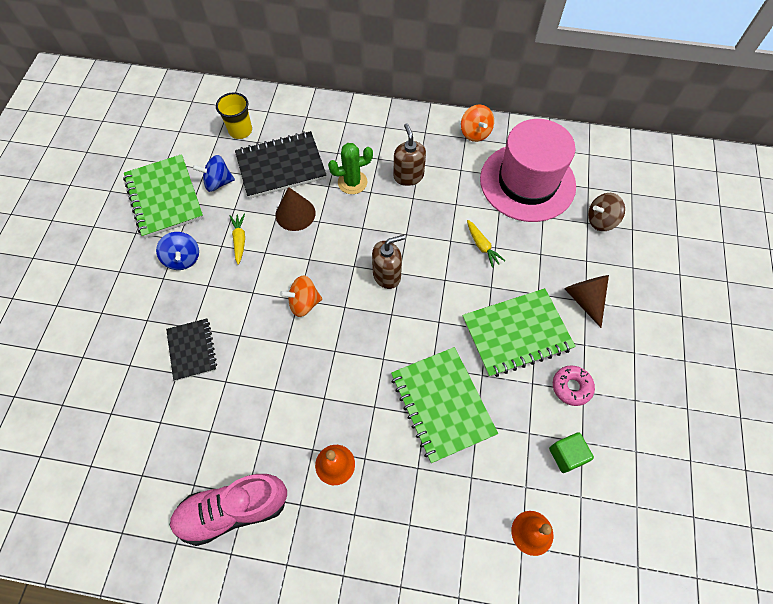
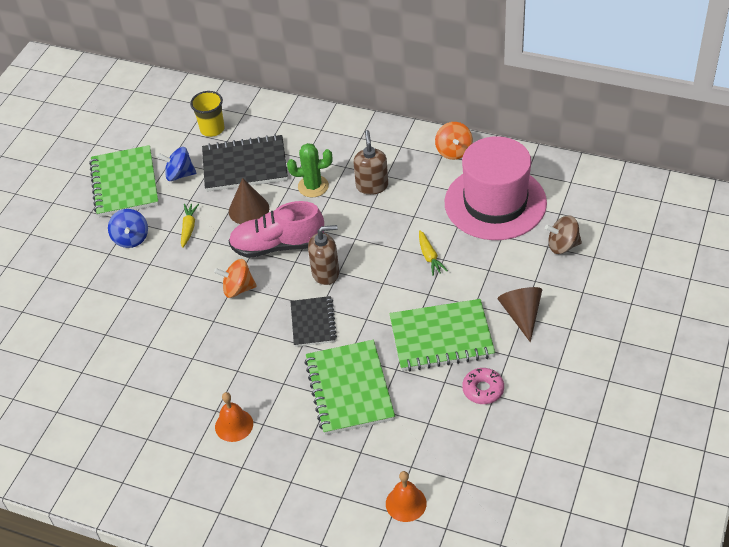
camera: 15 degrees right, 15 degrees down
black notebook [166,319,217,381] -> black notebook moved to [290,296,337,347]
pink shoe [170,474,287,546] -> pink shoe moved to [228,201,324,258]
green cube [549,432,594,473] -> none

